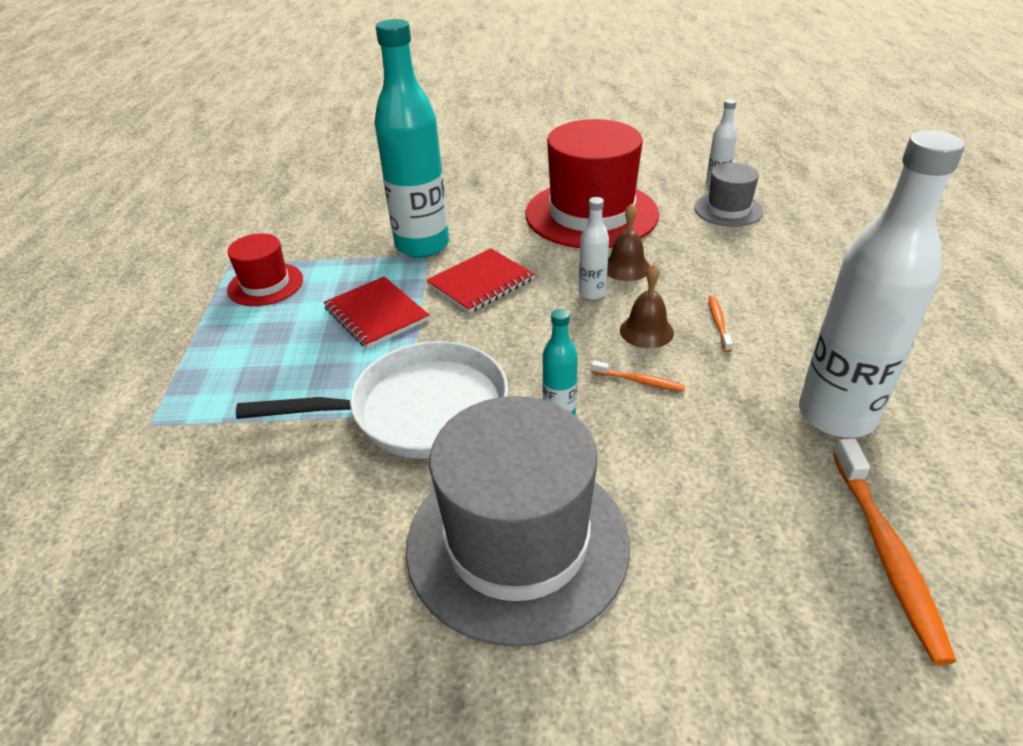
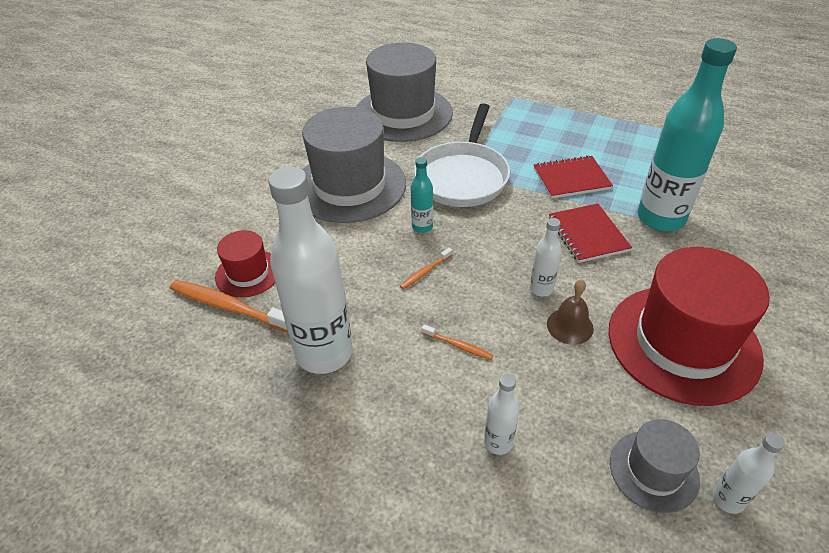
camera: 115 degrees right, 5 degrees up
red hat [227,233,303,306] -> red hat moved to [215,230,275,297]
brown bell [620,264,674,348] -> none
none -> grey hat [356,42,453,142]
none -> white bottle [484,374,520,455]

